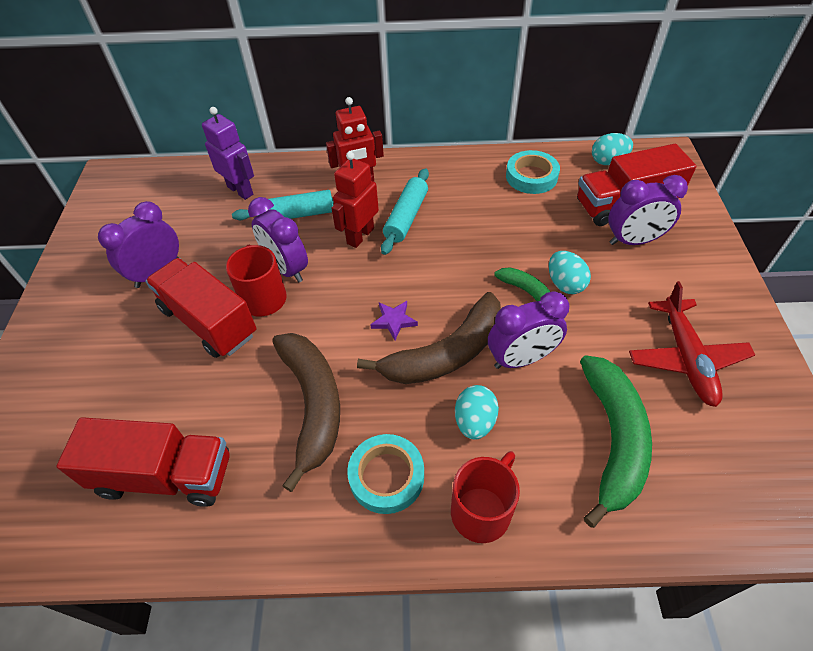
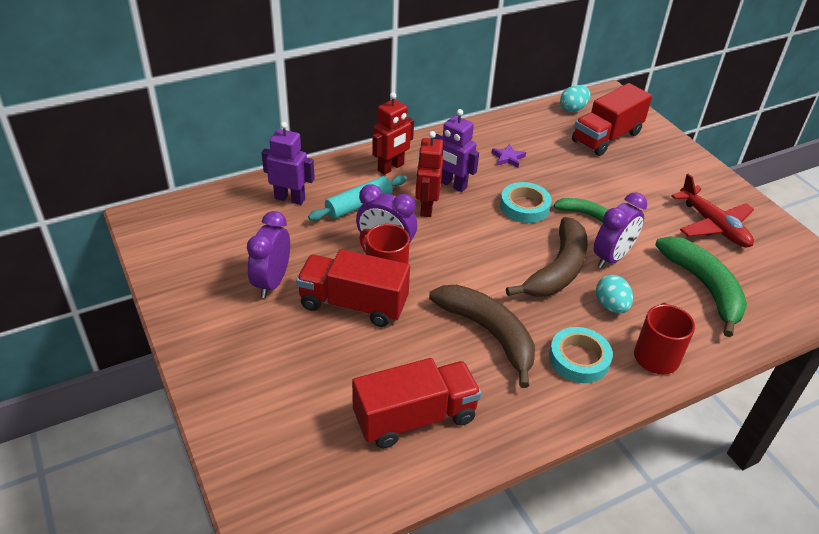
camera: 30 degrees left, 10 degrees down
purple star [370,301,418,340] -> purple star moved to [491,144,526,168]
turquoise rolling pin [381,168,429,255] -> purple robot [433,109,479,192]
turquoise tape [506,150,560,194] -> turquoise tape moved to [500,182,552,223]
turquoise egg [549,251,591,294] -> none
purple clock [608,175,688,245] -> none

